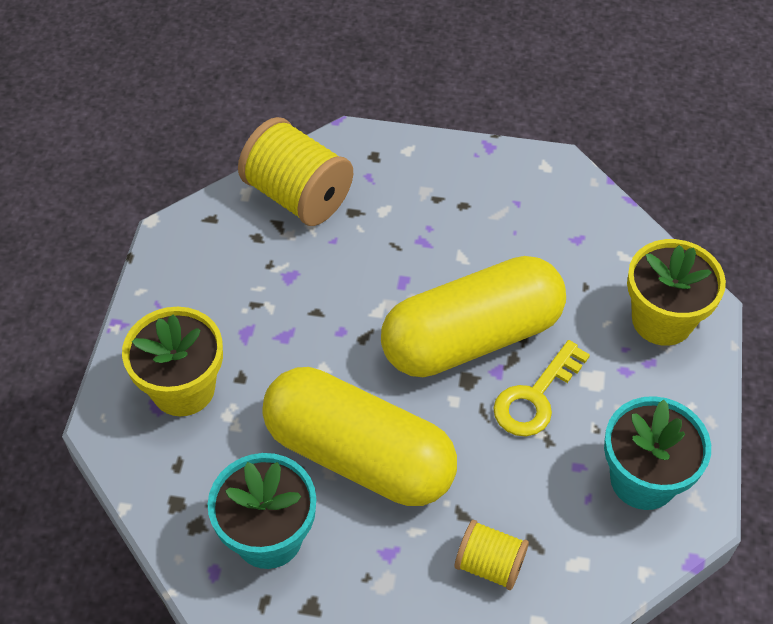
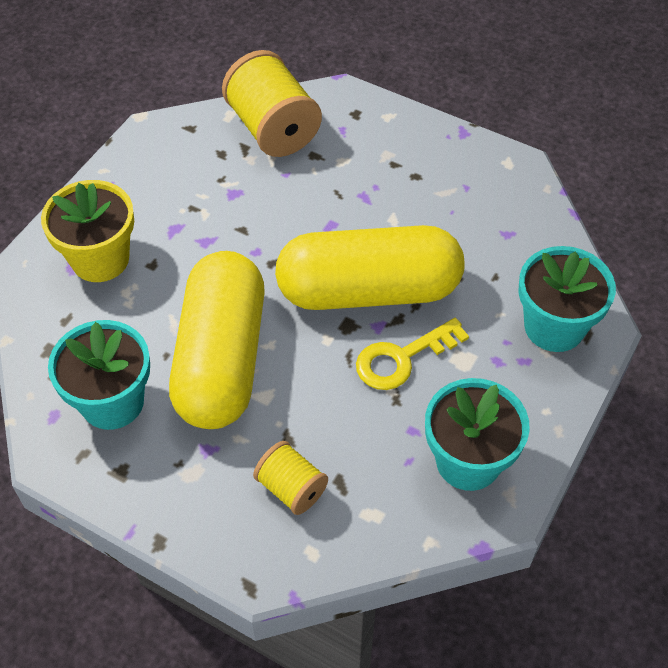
camera: 20 degrees right, 0 degrees up
yellow capsule [262,367,457,506] -> yellow capsule turned 45 degrees clockwise [169,251,265,429]
yellow flower pot [627,239,726,346] -> turquoise flower pot [518,246,616,352]

